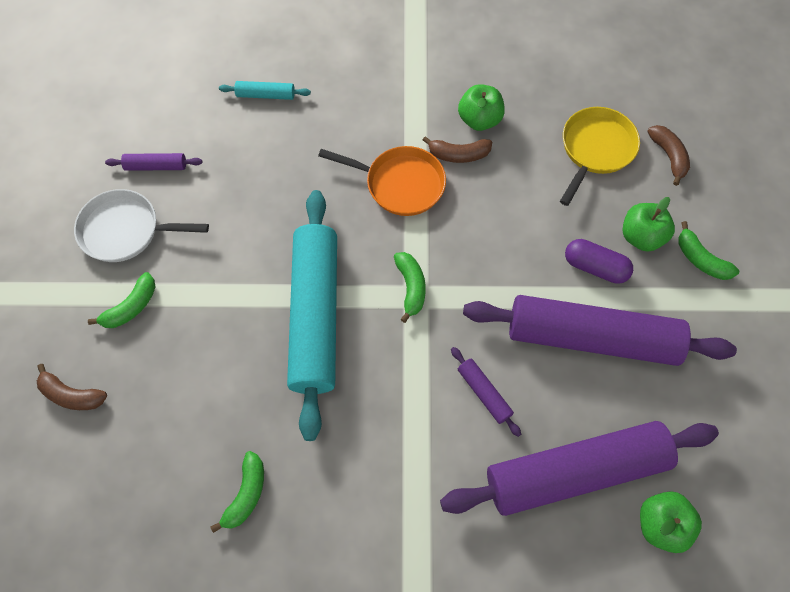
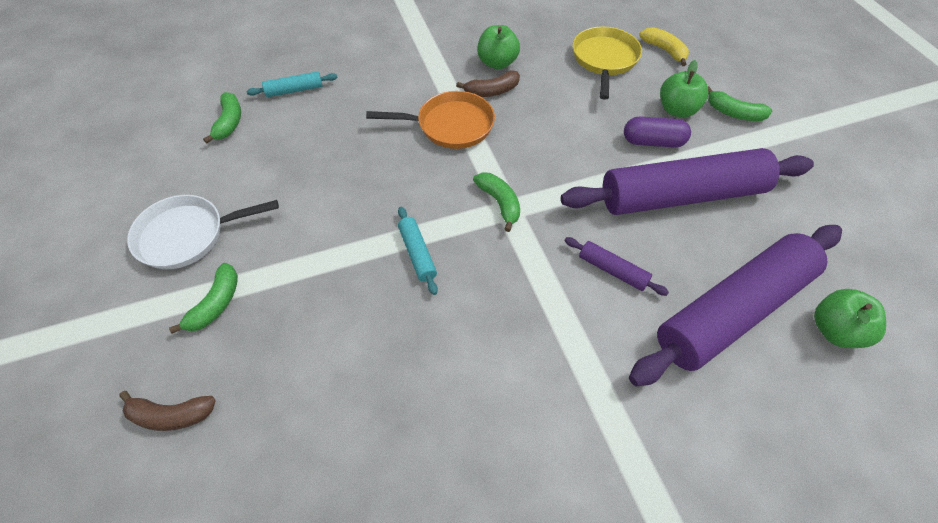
camera: 20 degrees left, 10 degrees down
purple rolling pin [105,153,202,171] -> none
green banana [211,451,264,533] -> green banana moved to [203,92,241,143]
turquoise rolling pin [287,190,337,441] -> turquoise rolling pin [398,207,438,295], size x0.40
brown banana [647,125,690,186] -> yellow banana [639,27,689,66]

